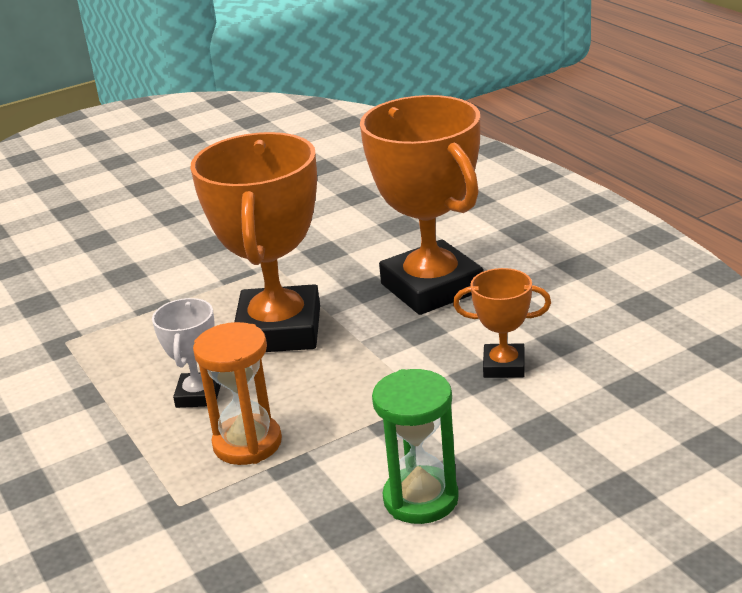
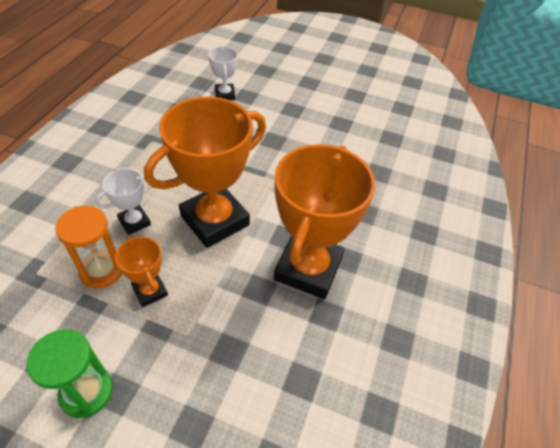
camera: 45 degrees right, 20 degrees up
orange trophy [453,268,551,378] -> orange trophy moved to [115,237,168,307]
none -> white trophy [208,46,238,100]

